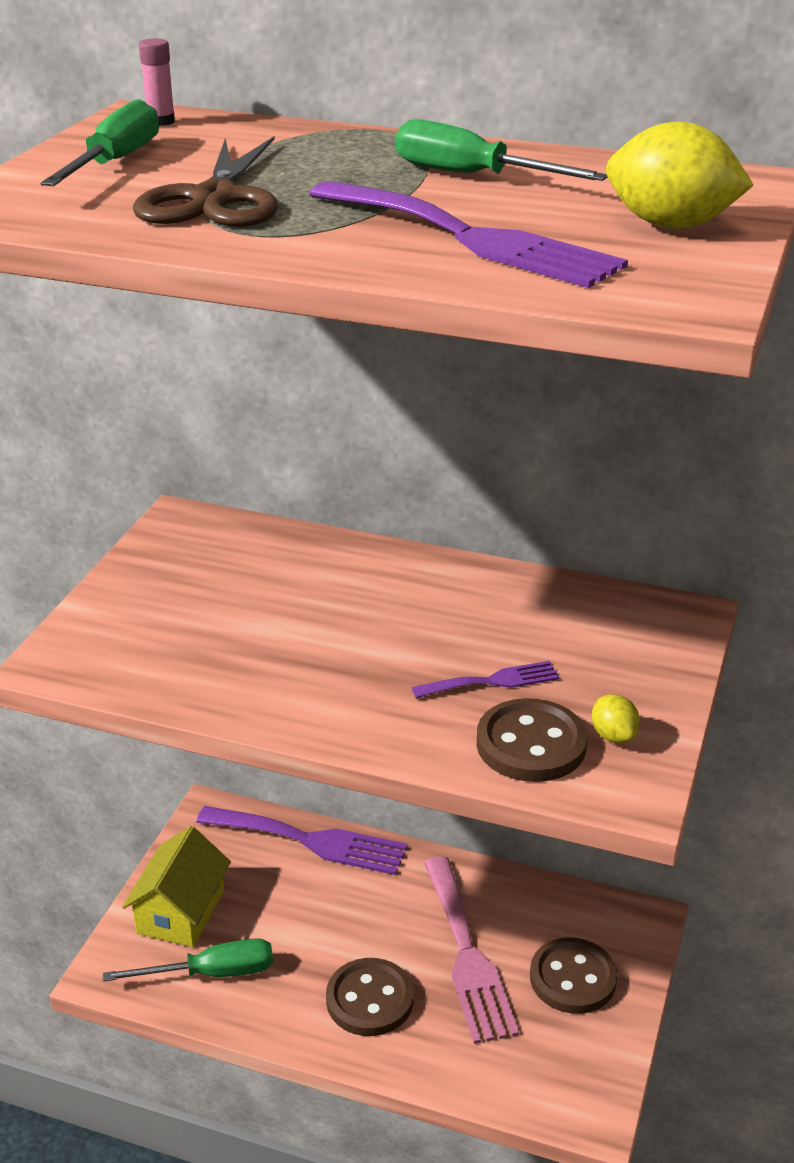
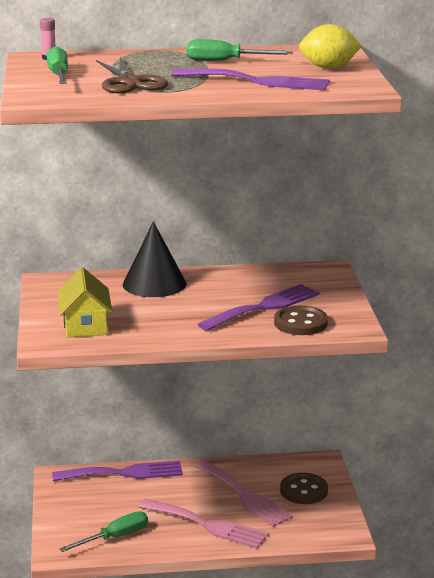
camera: 25 degrees left, 10 degrees down
yellow house [122,826,231,947] -> yellow house moved to [57,267,112,337]
brown button [326,958,414,1036] -> pink fork [139,499,269,549]
purple fork [412,661,560,698] -> purple fork [198,284,320,331], size x1.93
yellow lemon [592,694,640,743] -> none
none -> black cone [123,222,186,297]

